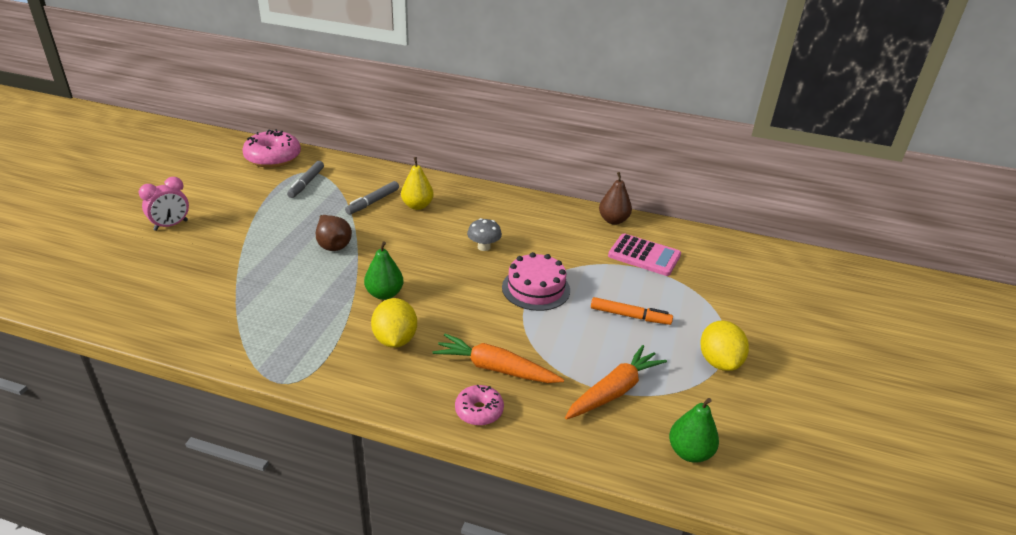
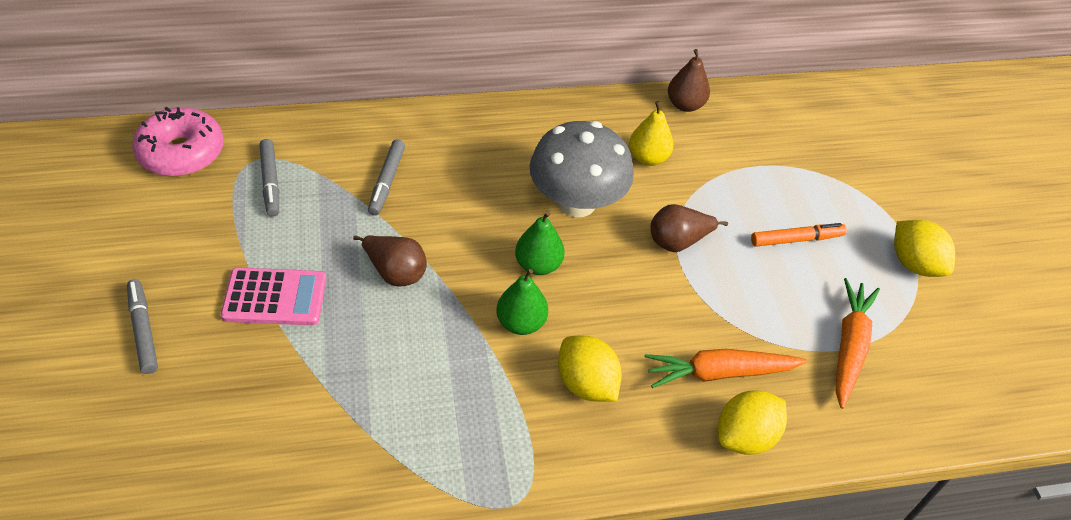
camera: 30 degrees left, 15 degrees up
pink clock [139,177,189,231] -> grey marker [127,279,158,374]
yellow pear [401,157,434,210] -> yellow pear moved to [629,101,674,166]
pink donut [455,385,504,426] -> yellow lemon [718,390,787,455]
grey mushroom [467,218,502,251] -> grey mushroom [530,121,634,218], size x2.23
pink cake [502,252,570,311] -> brown pear [651,204,728,252]
pink calculator [608,233,681,276] -> pink calculator moved to [221,267,326,325]
green pear [669,398,719,463] -> green pear moved to [515,212,565,275]

